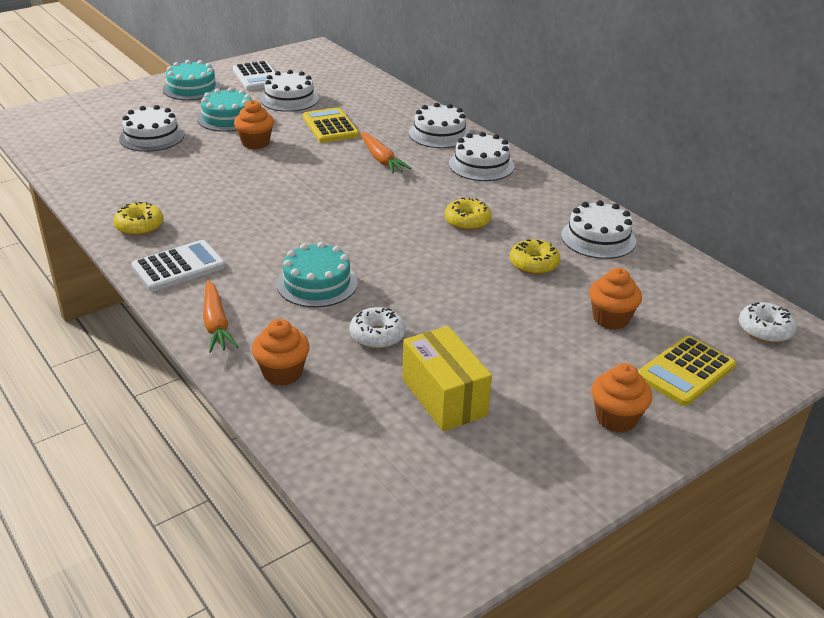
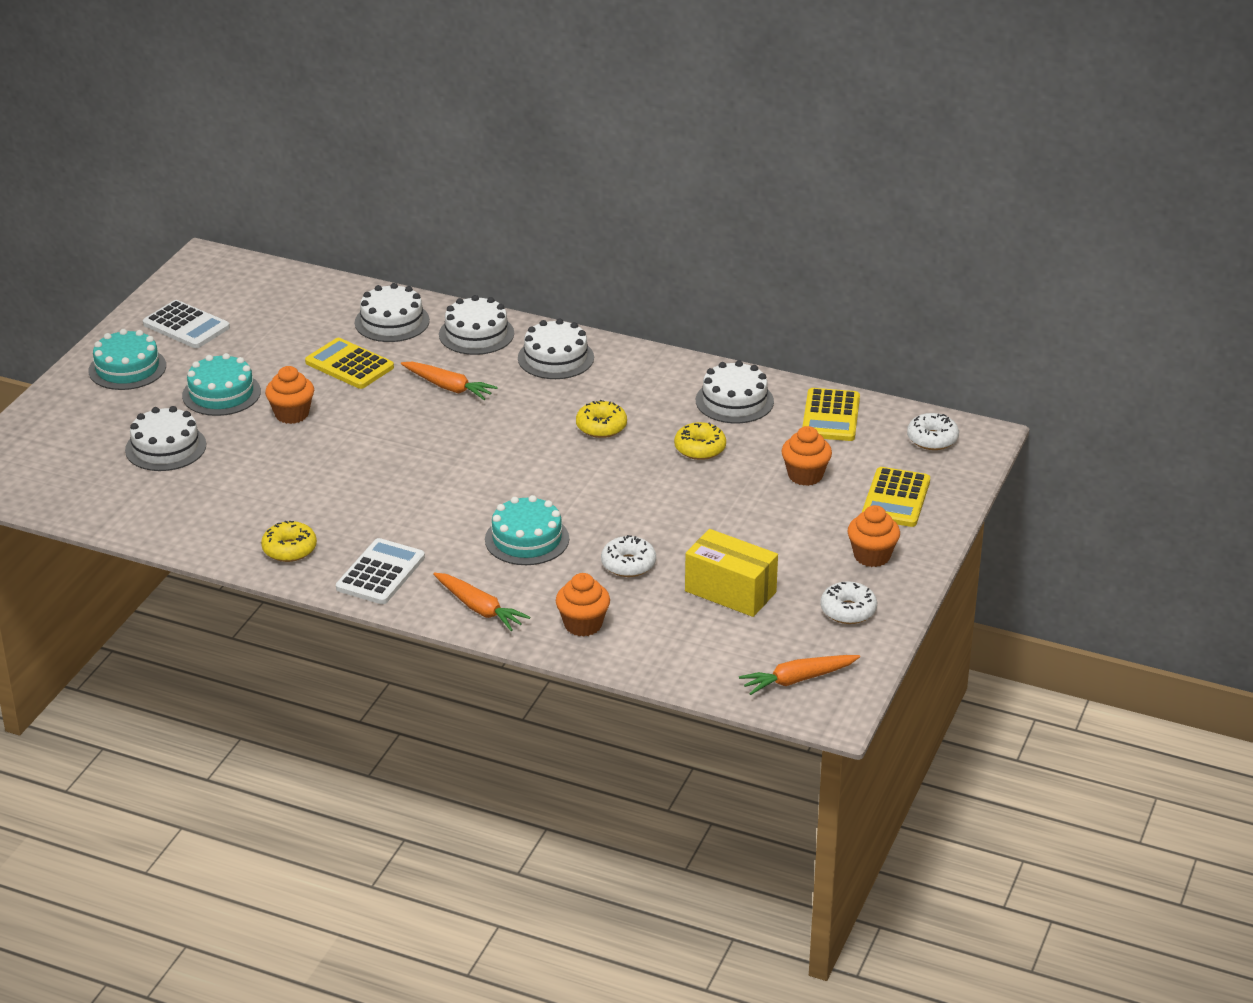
camera: 30 degrees left, 0 degrees up
white cake [260,70,319,112] -> white cake moved to [355,283,430,342]
none -> orange carrot [739,655,860,695]
none -> yellow calculator [802,388,860,441]
none -> white donut [820,581,877,624]

